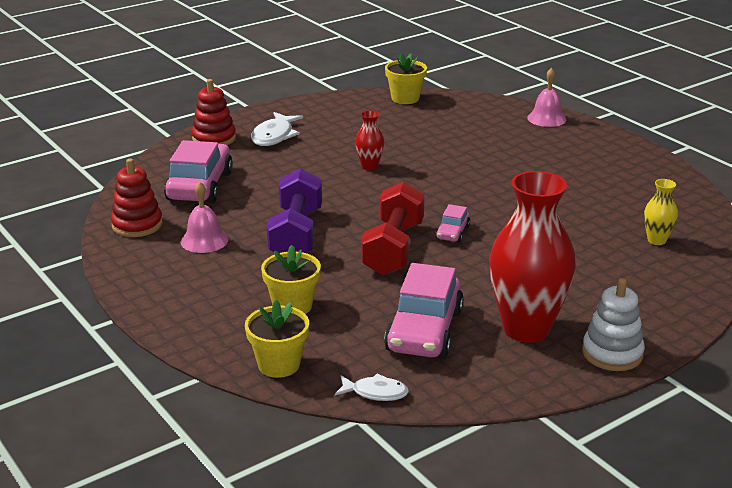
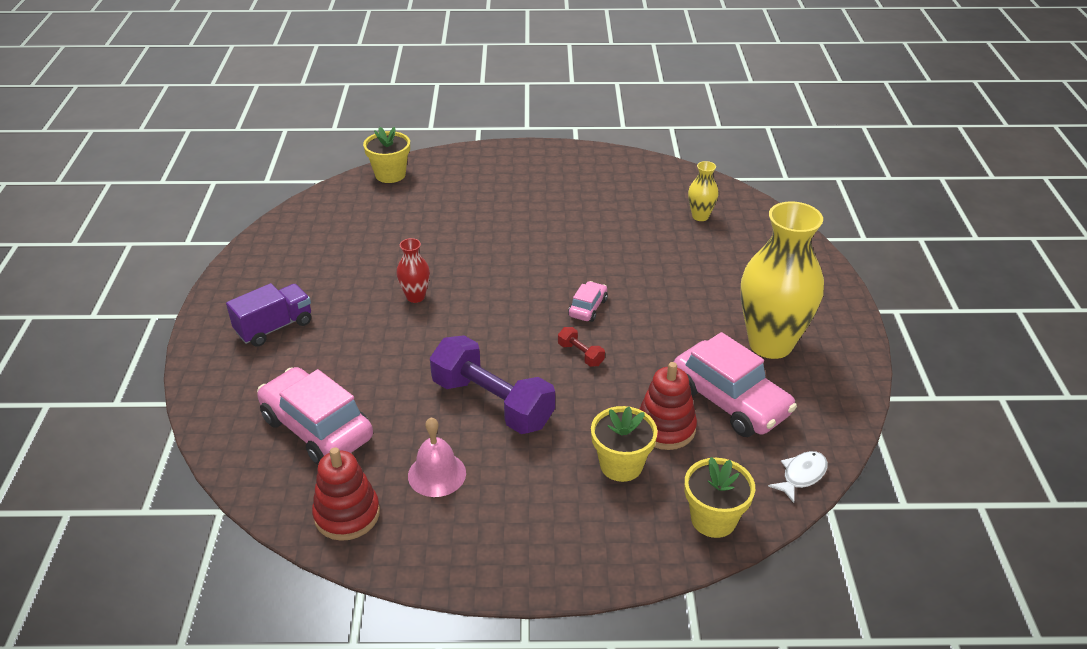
camera: 55 degrees left, 10 degrees up
red stacking toy [192,79,236,145] -> red stacking toy moved to [639,362,697,450]
white fish [251,112,303,146] -> purple truck [226,283,311,347]
red dumbbell [361,182,425,276] -> red dumbbell [558,327,605,367], size x0.42
yellow flower pot [385,53,427,104] -> yellow flower pot moved to [363,127,410,183]
pink car [435,204,470,243] -> pink car turned 120 degrees counterclockwise [568,281,608,322]
red vase [489,171,576,342] -> yellow vase [741,202,824,359]
pink bell [527,68,566,127] -> none
white stacking toy [582,278,645,371] -> none

